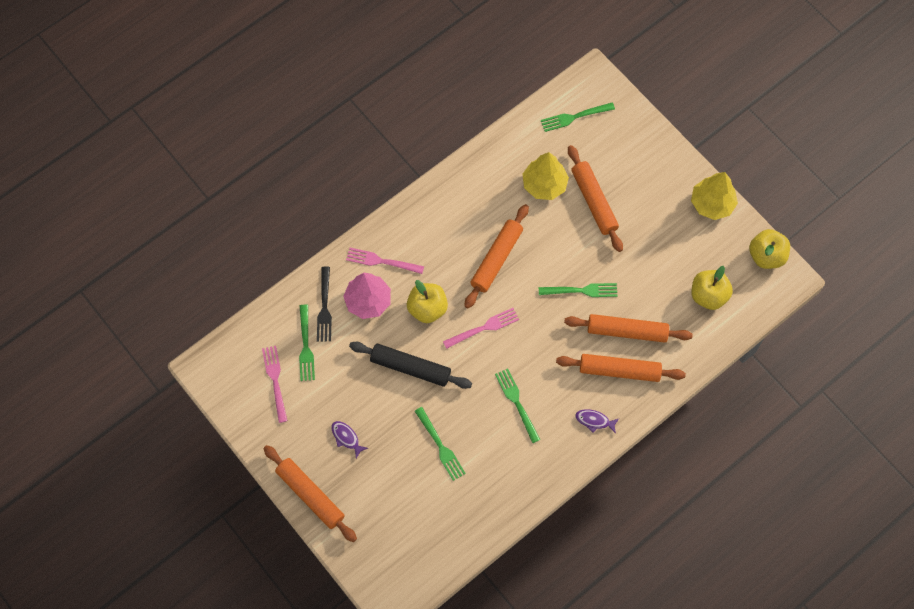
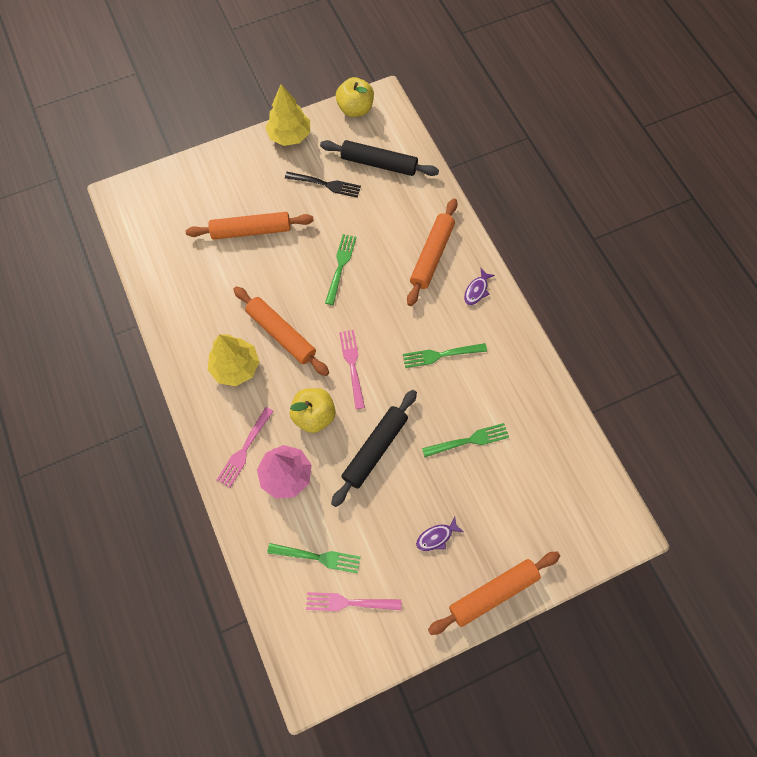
camera: 75 degrees left, 0 degrees up
black fork [317,266,332,341] -> black fork moved to [285,172,361,198]
yellow tree [523,152,569,200] -> yellow tree moved to [208,334,259,386]
green fork [541,102,615,132] -> none
orange rolling pin [564,314,693,343] -> none
yellow apple [691,266,733,310] -> black rolling pin [320,140,439,176]

